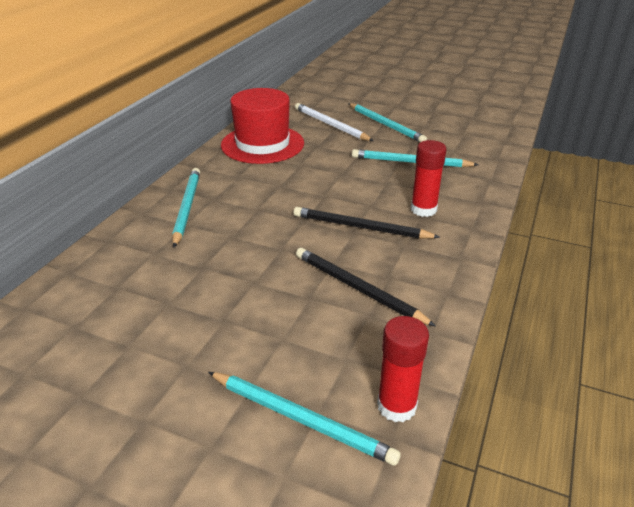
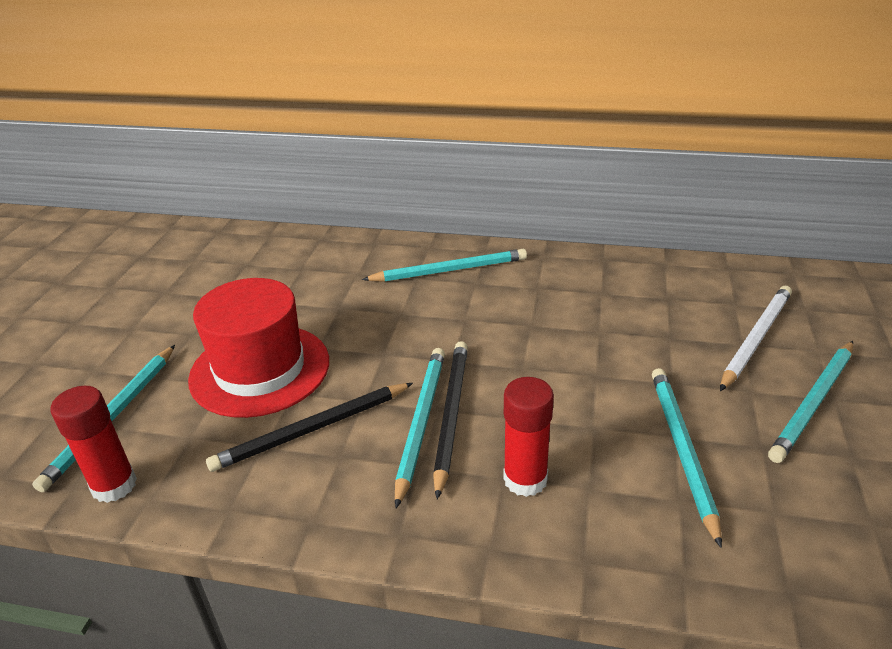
camera: 80 degrees right, 0 degrees up
red hat [221,88,304,164] -> red hat moved to [188,278,329,418]
black pencil [296,248,436,326] -> black pencil turned 150 degrees counterclockwise [206,383,413,472]
none -> turquoise pencil [395,348,445,508]

